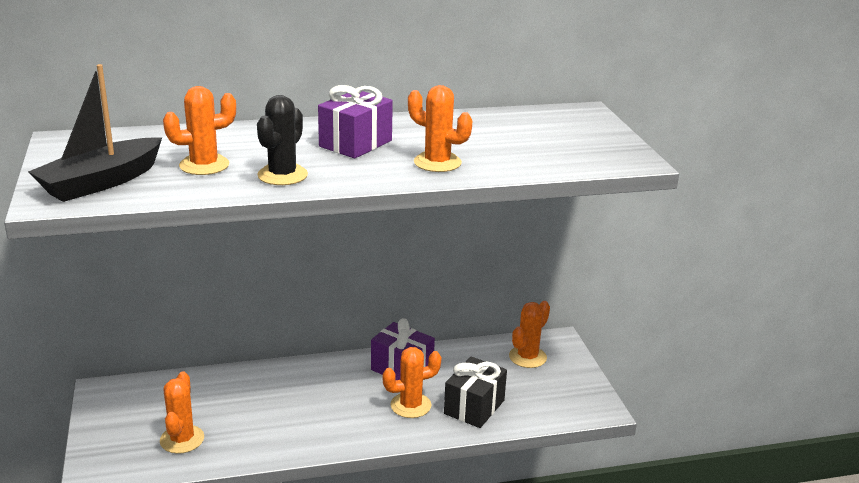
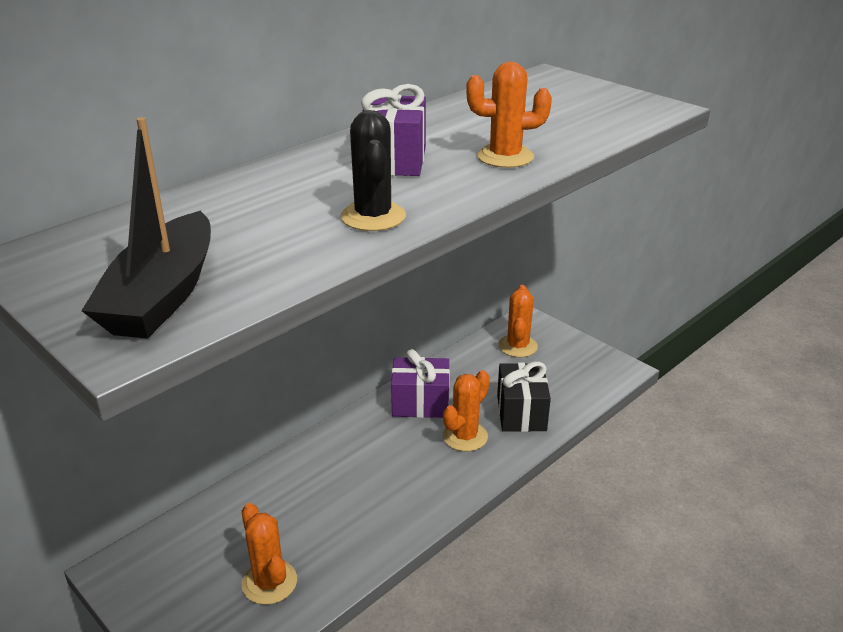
camera: 30 degrees left, 5 degrees up
orange cactus [163,86,236,175] -> none

